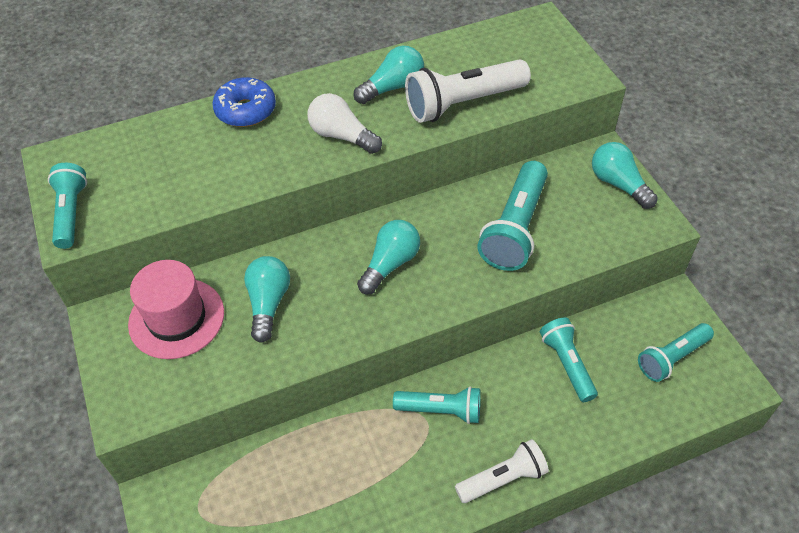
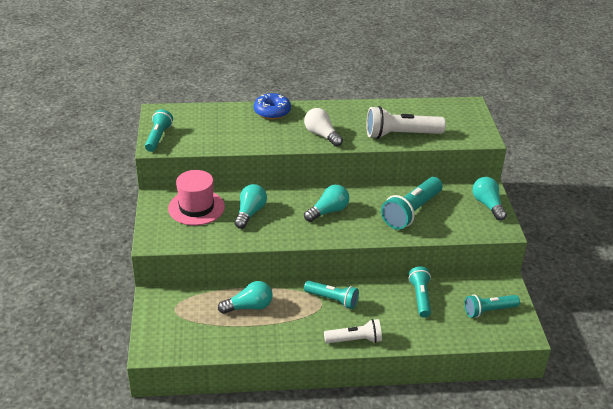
camera: 15 degrees right, 15 degrees down
turquoise light bulb [353,46,424,104] -> turquoise light bulb moved to [218,281,273,314]

